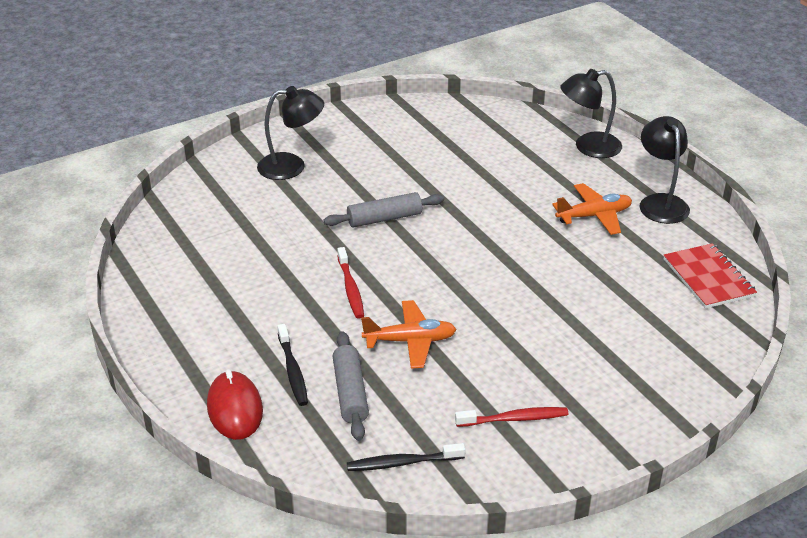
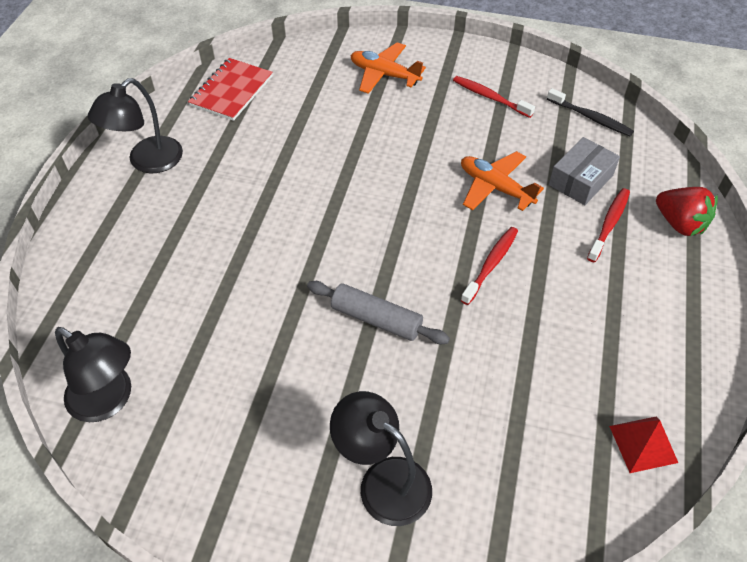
camera: 135 degrees left, 15 degrees up
red mouse [207,369,263,440] -> red strawberry [656,187,718,236]
black toothbrush [277,324,308,406] -> red toothbrush [587,188,630,262]
grey rolling pin [333,331,369,441] -> grey box [549,137,620,205]
orange plane [552,183,632,235] -> orange plane moved to [350,42,426,94]
black lamp [560,69,622,158] -> black lamp moved to [55,327,131,422]
none -> red pyramid [609,417,678,473]

